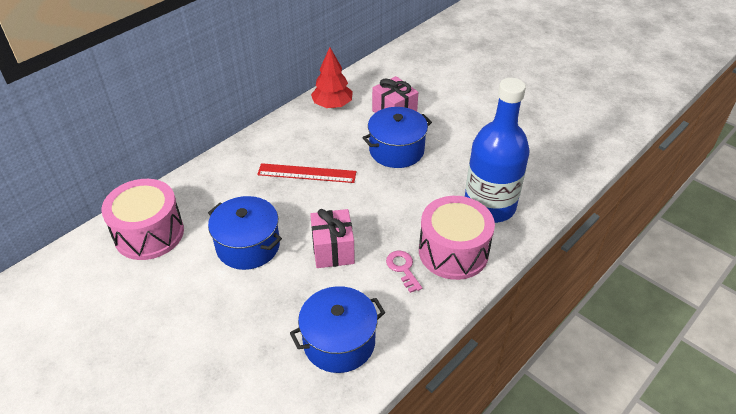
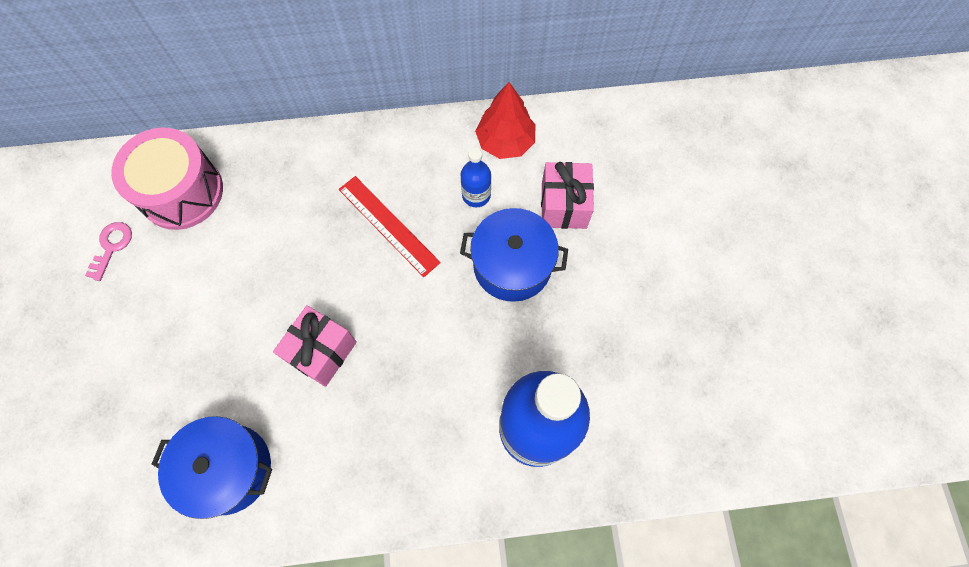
camera: 40 degrees right, 25 degrees up
blue pot [208,196,282,270] -> none
pink key [386,251,422,293] -> pink key moved to [85,222,132,281]
pink drum [419,196,495,280] -> none
none -> blue bottle [460,148,491,207]

